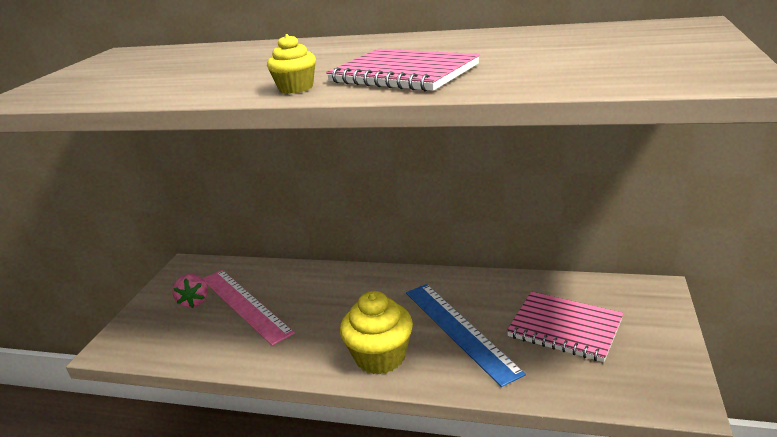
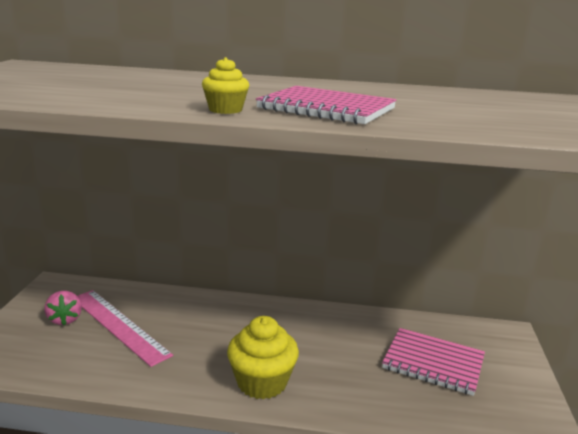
camera: 10 degrees left, 5 degrees down
blue ruler [406,284,526,387] -> none

